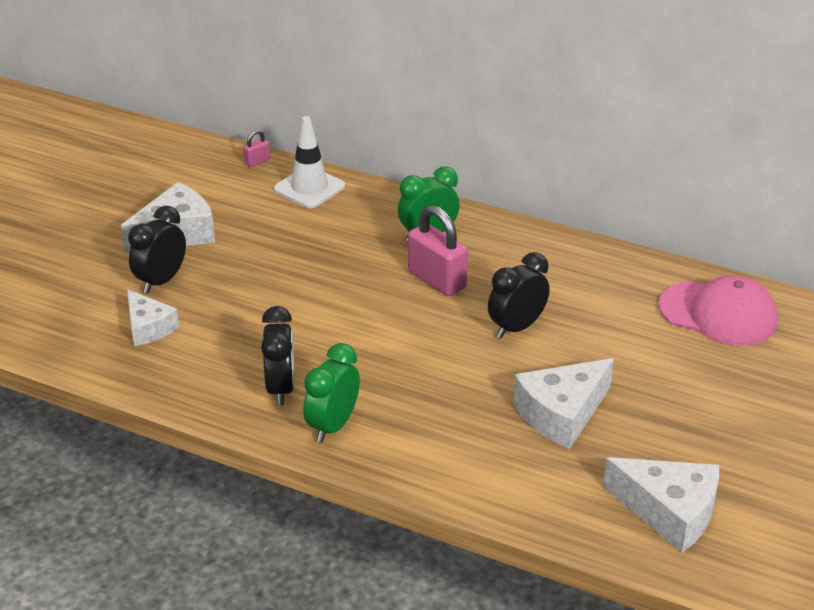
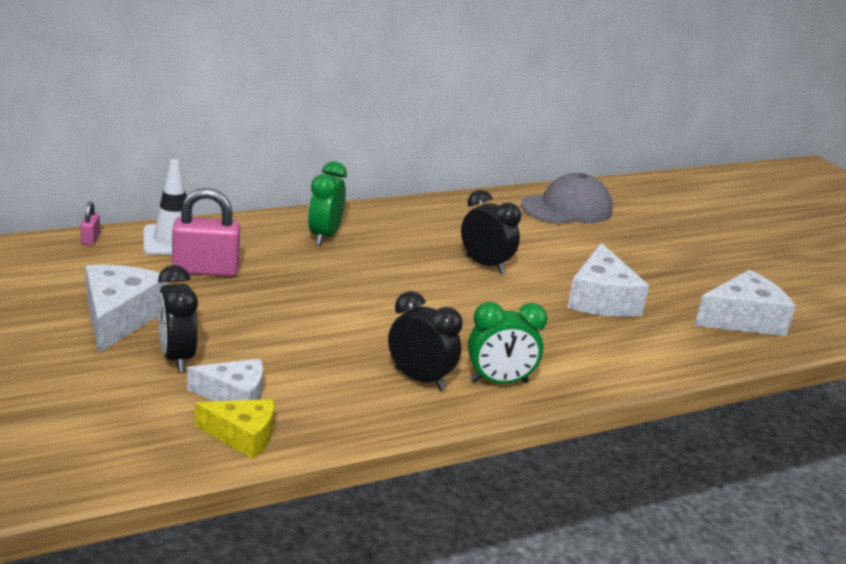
camera: 55 degrees left, 10 degrees down
green clock [303,343,360,443] -> green clock turned 75 degrees counterclockwise [468,302,547,384]
pink padlock [408,205,468,296] -> pink padlock moved to [172,188,240,277]
black clock [488,252,550,338] -> black clock turned 135 degrees clockwise [461,190,521,274]
pink cap [659,276,778,346] -> grey cap [521,173,613,224]
none -> yellow cheese [195,399,274,459]

